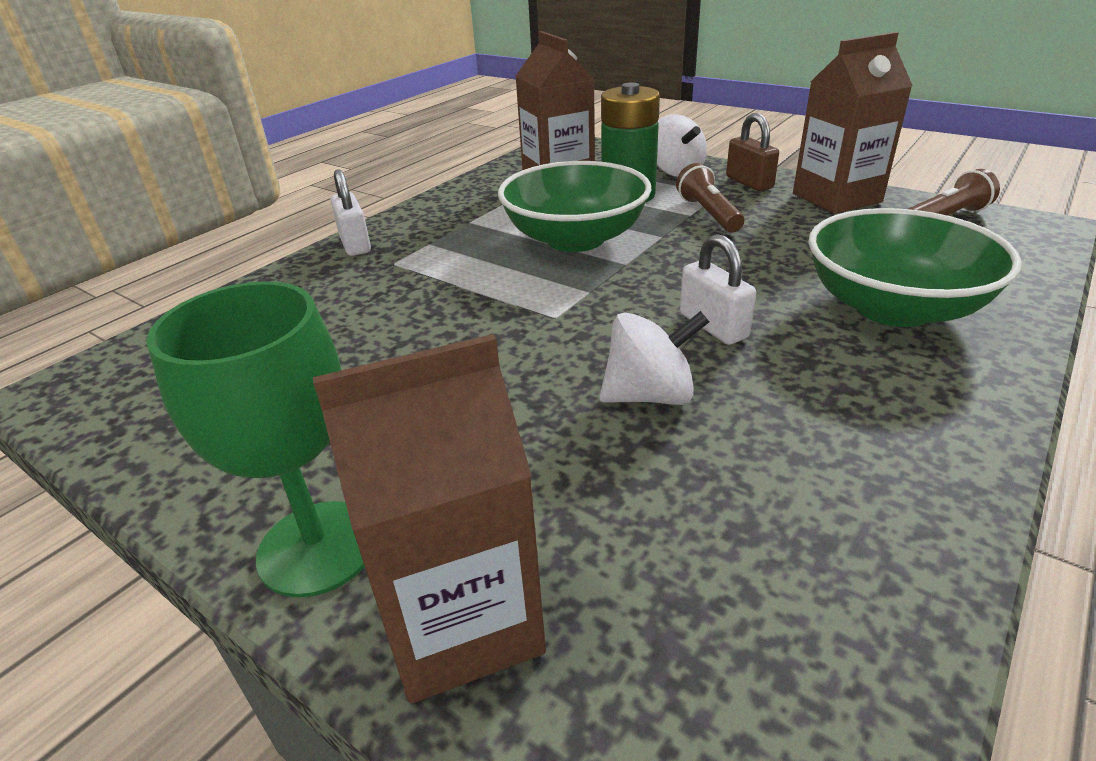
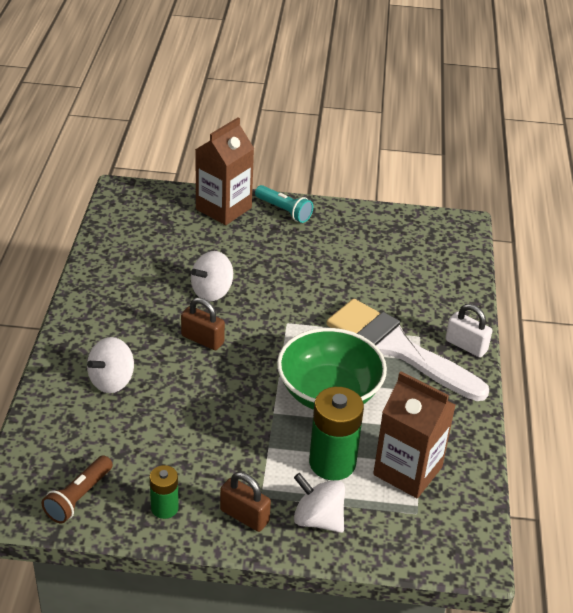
camera: 145 degrees right, 5 degrees up
green goblet [146,281,365,597] -> turquoise flashlight [255,185,313,223]
brown flashlight [676,163,744,232] -> none
white padlock [680,234,756,345] -> brown padlock [181,297,225,350]
brown carton [793,32,913,214] -> green battery [149,465,179,519]
green bowl [808,208,1022,327] -> white spinning top [87,337,134,393]
none -> white brush [326,299,489,401]

